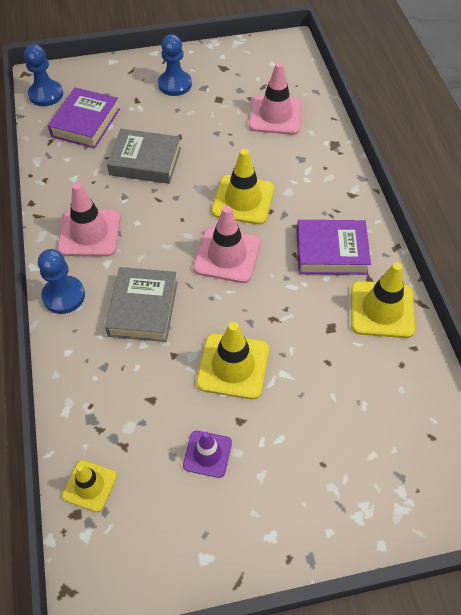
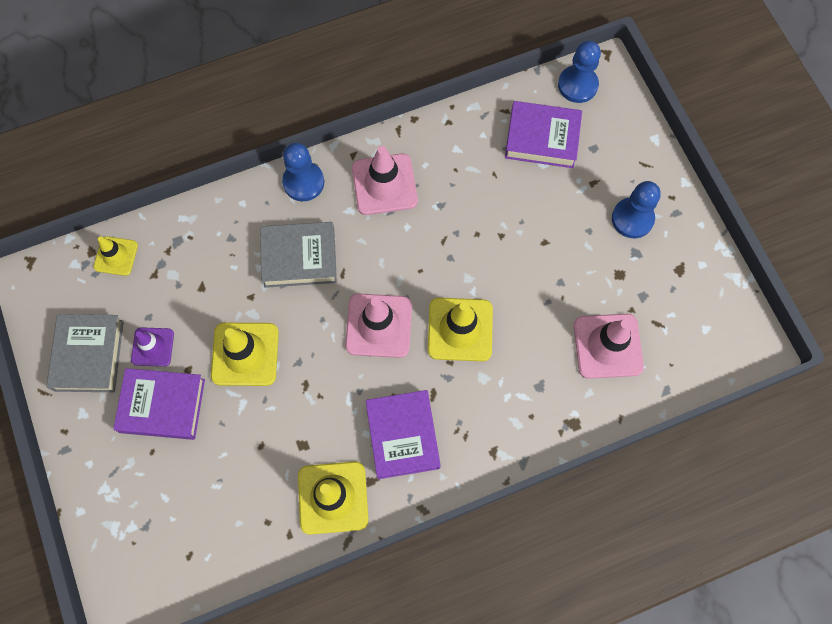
camera: 80 degrees right, 15 degrees up
grey book [107,129,181,184] -> grey book moved to [46,314,124,392]
none -> purple book [113,368,205,440]

